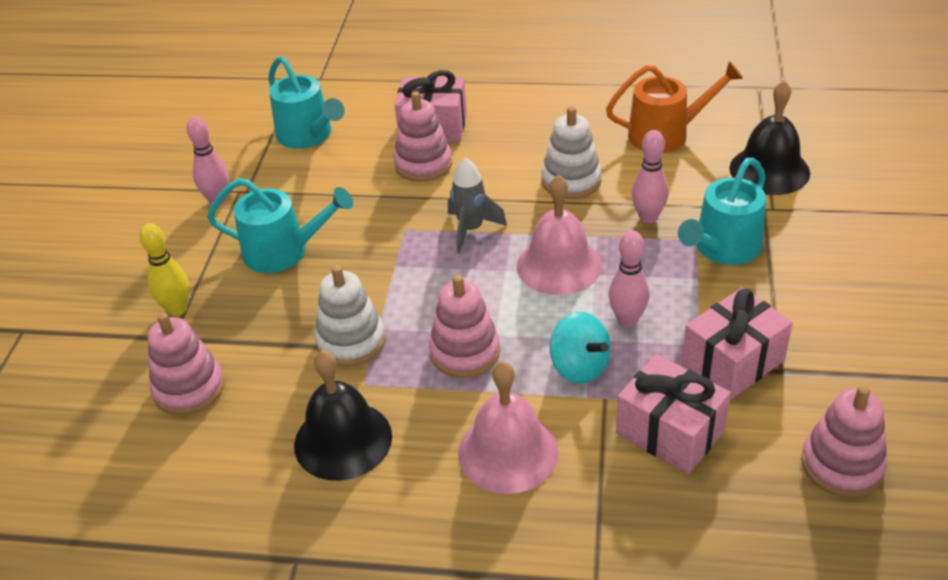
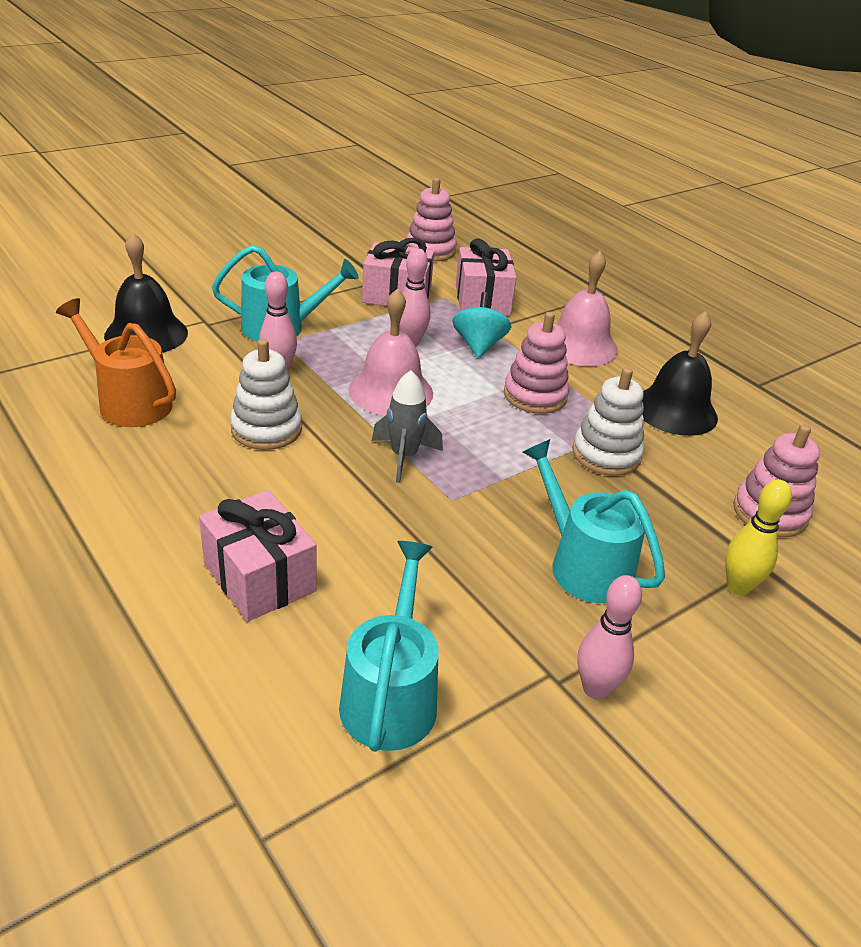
camera: 140 degrees left, 5 degrees down
pink stacking toy [393,92,452,182] -> none

